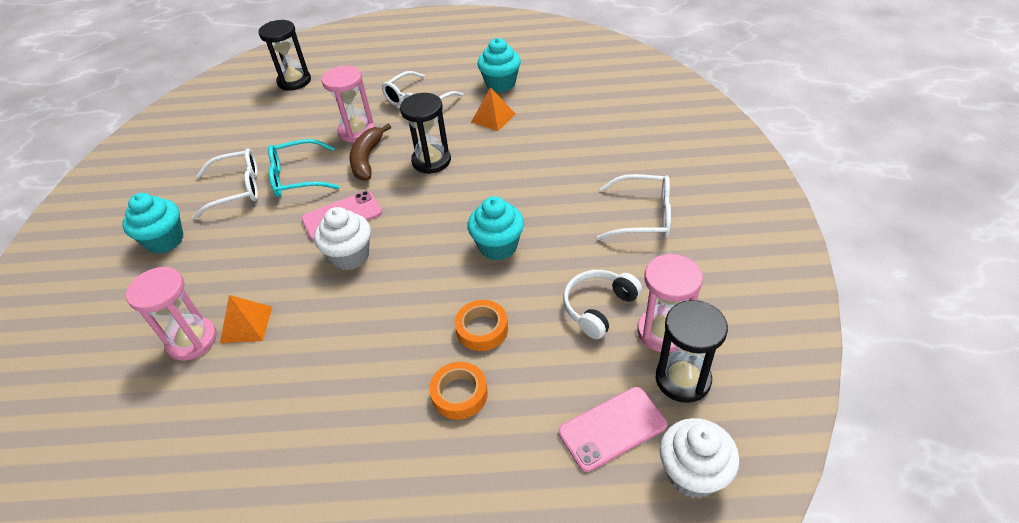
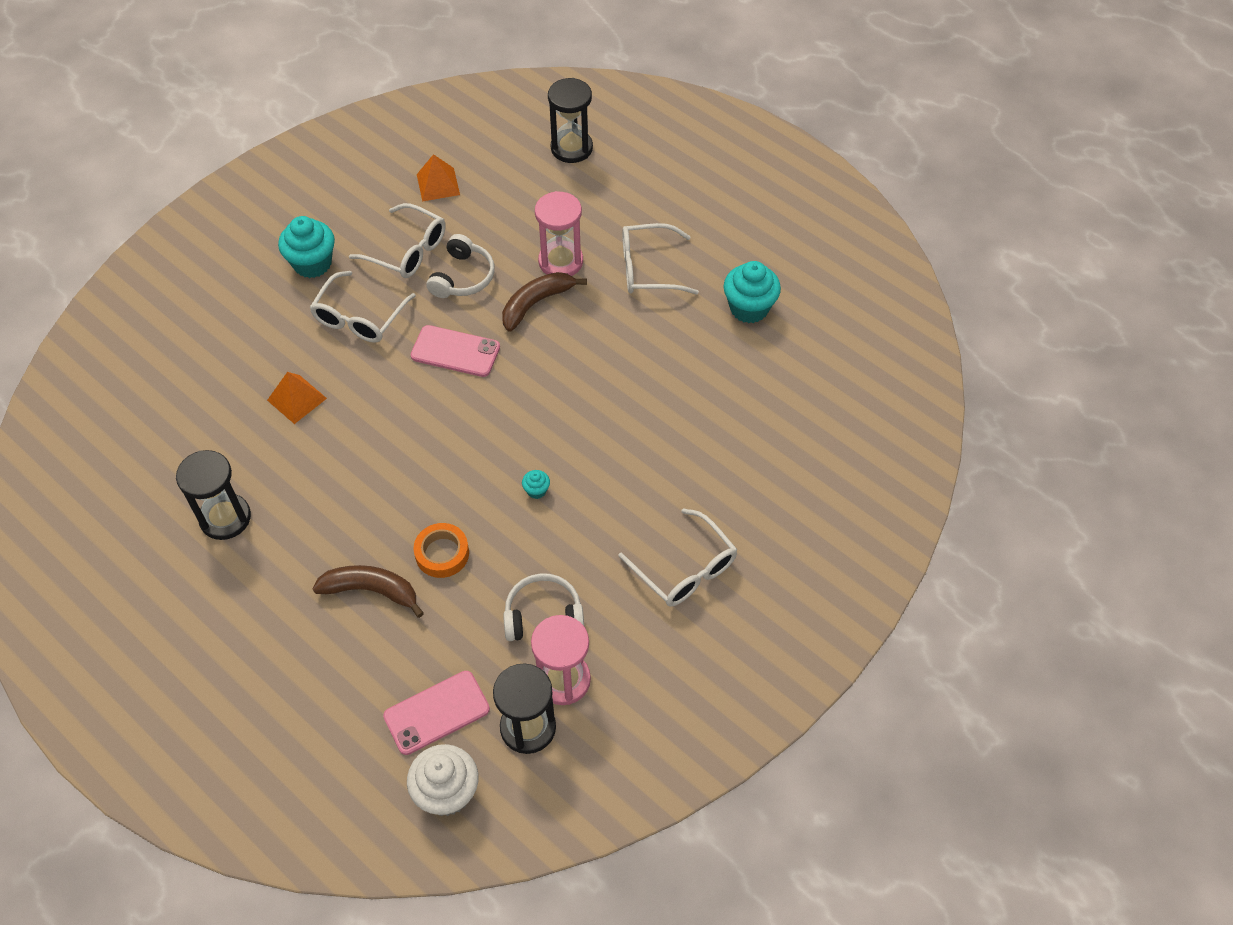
camera: 40 degrees right, 10 degrees up
pink hourglass [126,267,217,361] -> none
turquoise glasses [268,139,340,197] -> white headphones [426,234,495,298]
white cupcake [314,207,371,271] -> none
black hourglass [400,93,451,174] -> black hourglass moved to [176,450,251,540]
orange tape [429,362,488,420] -> brown banana [312,565,424,618]
turquoise cupcake [468,196,524,260] -> turquoise cupcake [522,470,550,499], size x0.46
orange pyramid [471,87,515,131] -> orange pyramid moved to [417,154,460,202]
pink phone [558,387,667,472] -> pink phone turned 45 degrees counterclockwise [383,671,490,755]
none -> white glasses [309,271,416,343]

